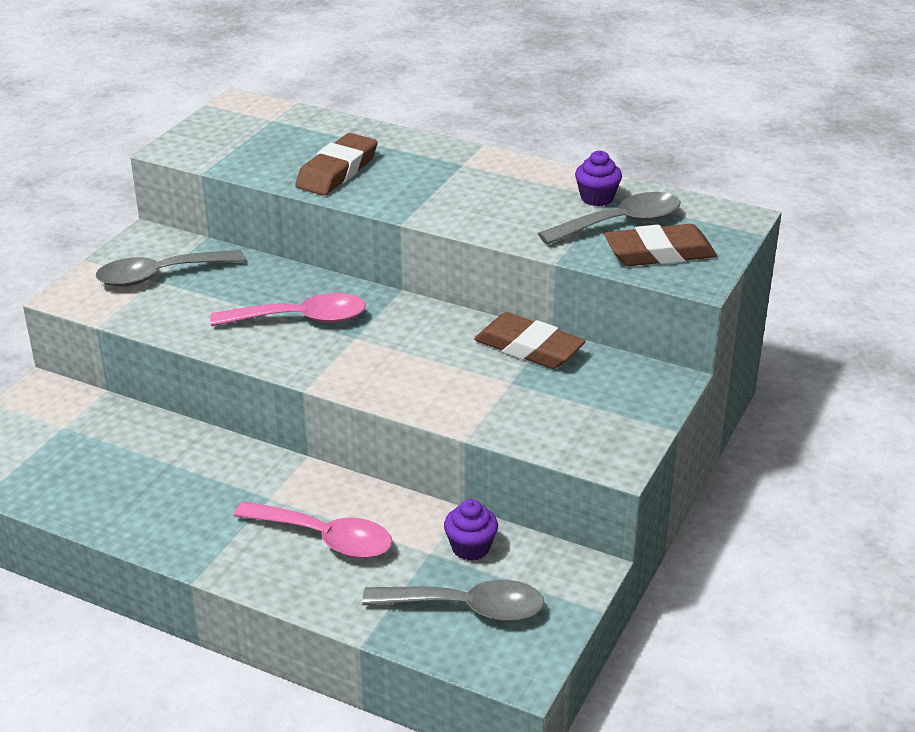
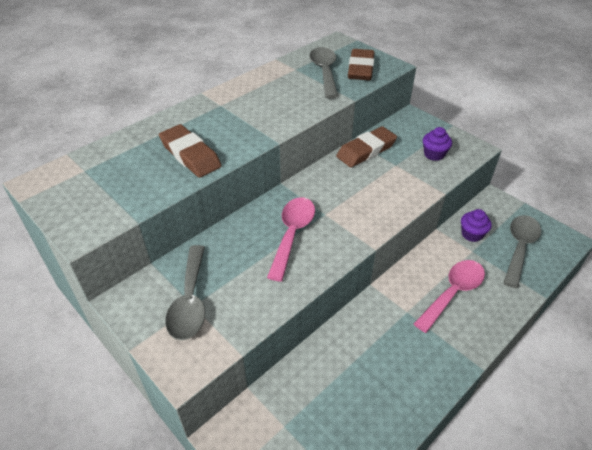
camera: 70 degrees left, 10 degrees up
purple cupcake [575,150,622,206] -> purple cupcake moved to [423,127,452,161]

